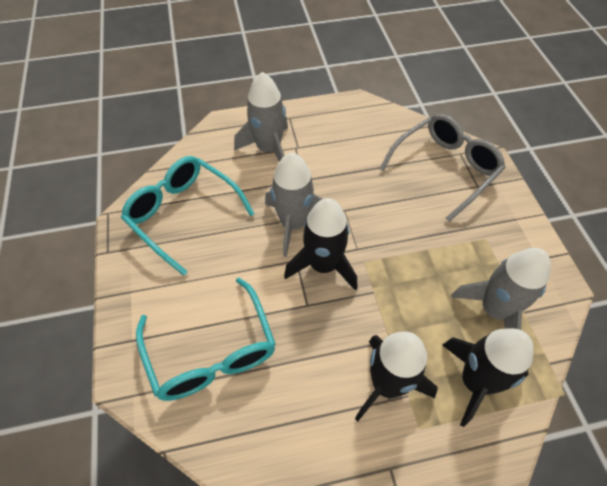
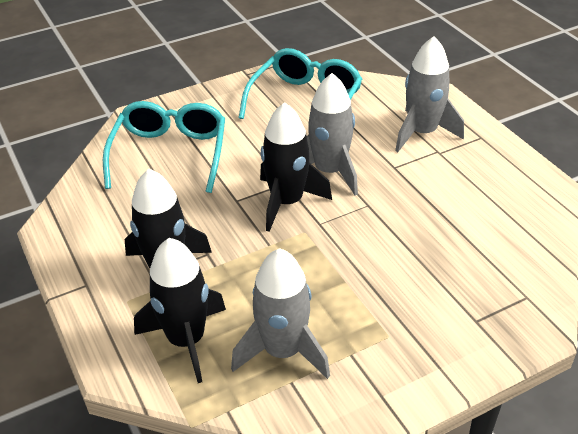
camera: 75 degrees right, 15 degrees down
turquoise glasses [136,278,276,401] -> turquoise glasses turned 135 degrees clockwise [103,101,225,193]
grey glasses [380,114,506,222] -> none

